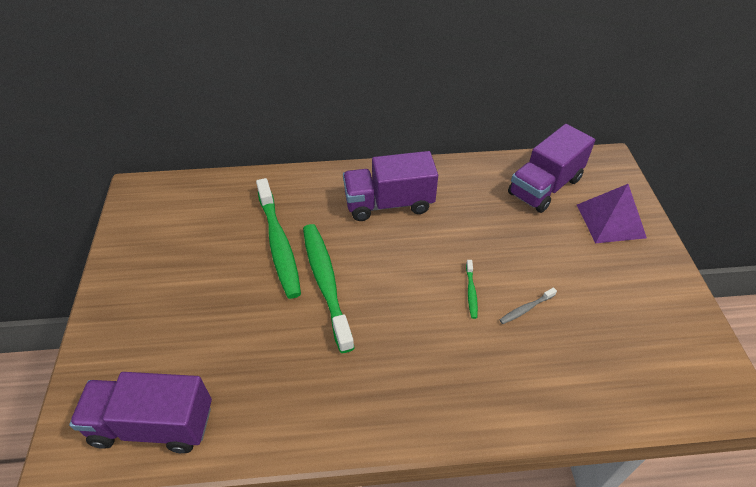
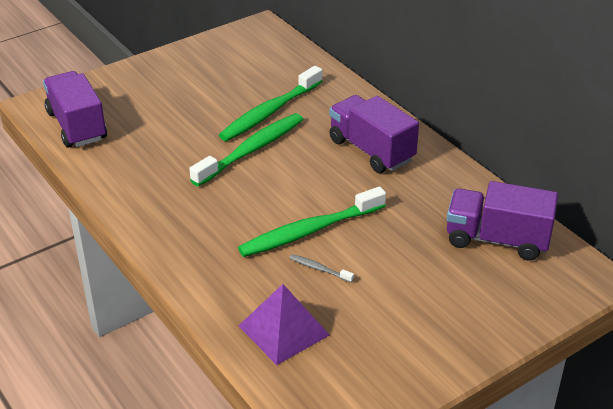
camera: 60 degrees right, 10 degrees down
green toothbrush [466,260,478,319] -> green toothbrush [238,186,386,257], size x2.38
purple pyramid [577,184,647,243] -> purple pyramid moved to [239,284,329,365]

